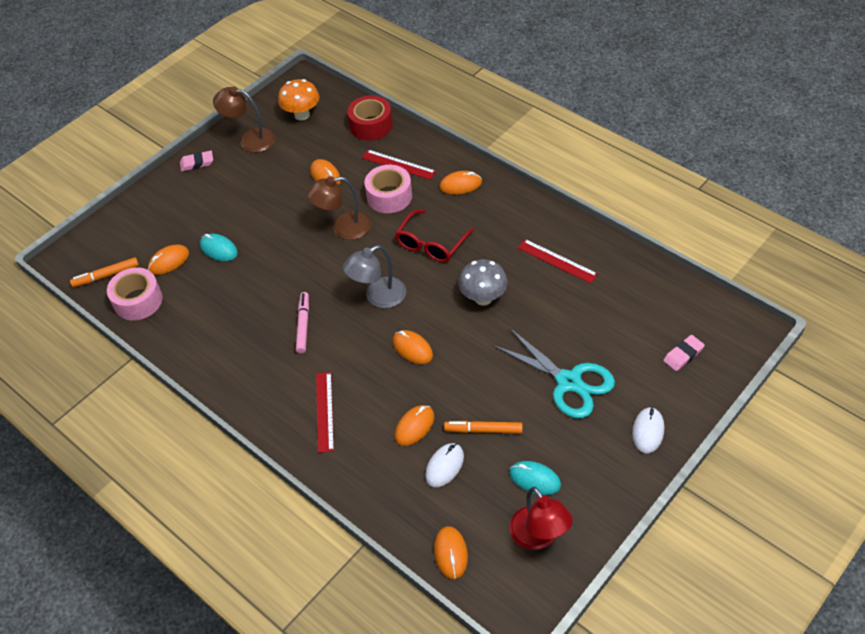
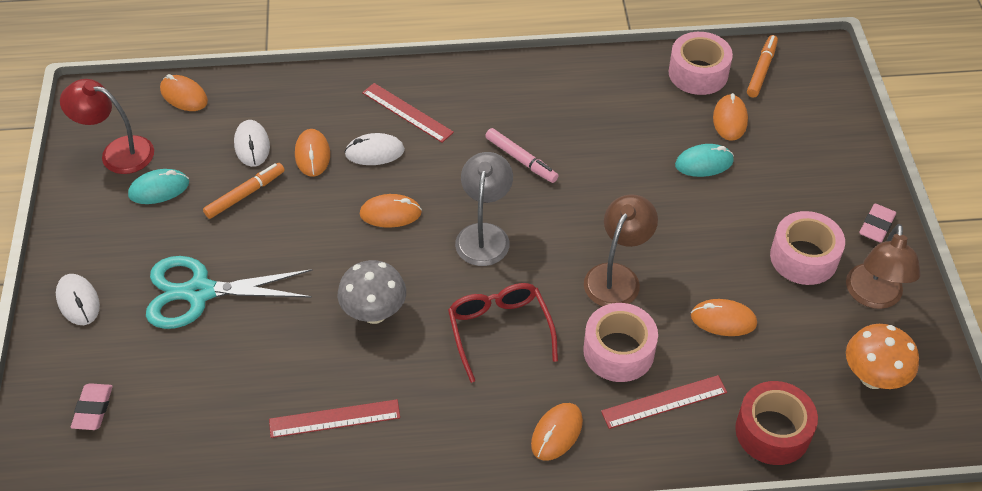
camera: 130 degrees right, 0 degrees up
brown lamp [213,86,275,152] -> brown lamp turned 135 degrees clockwise [846,224,921,309]
none -> white mouse [344,133,405,165]
none -> pink tape [770,211,845,285]

